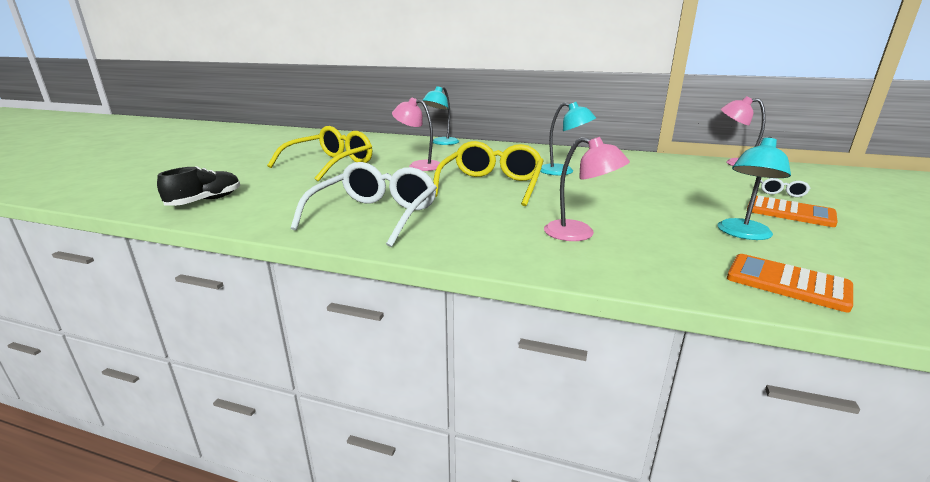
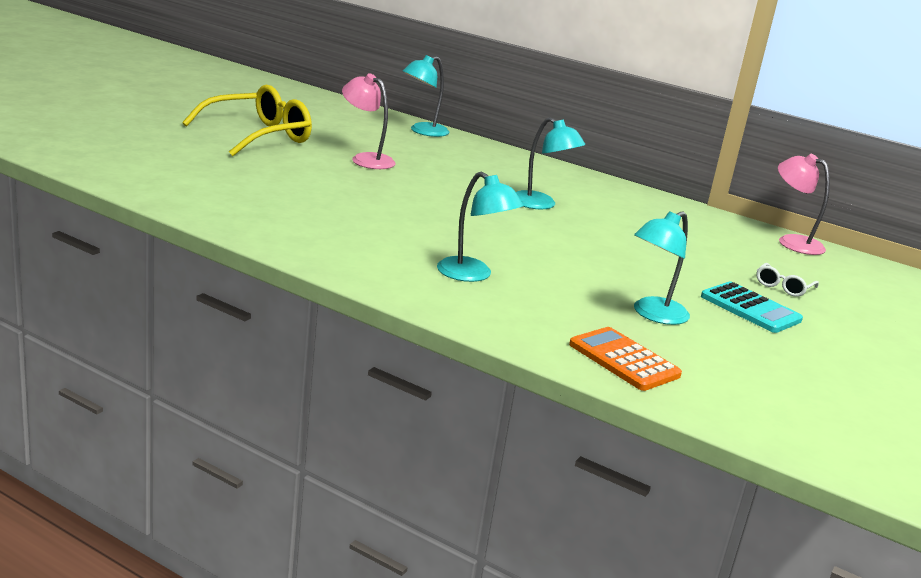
camera: 10 degrees right, 0 degrees up
black shoe [157,166,240,206] -> none
white glasses [291,162,437,247] -> none
yellow glasses [433,141,544,206] -> none
pink lamp [544,137,630,241] -> turquoise lamp [437,171,523,282]
orange calculator [747,195,838,227] -> turquoise calculator [701,281,803,333]

